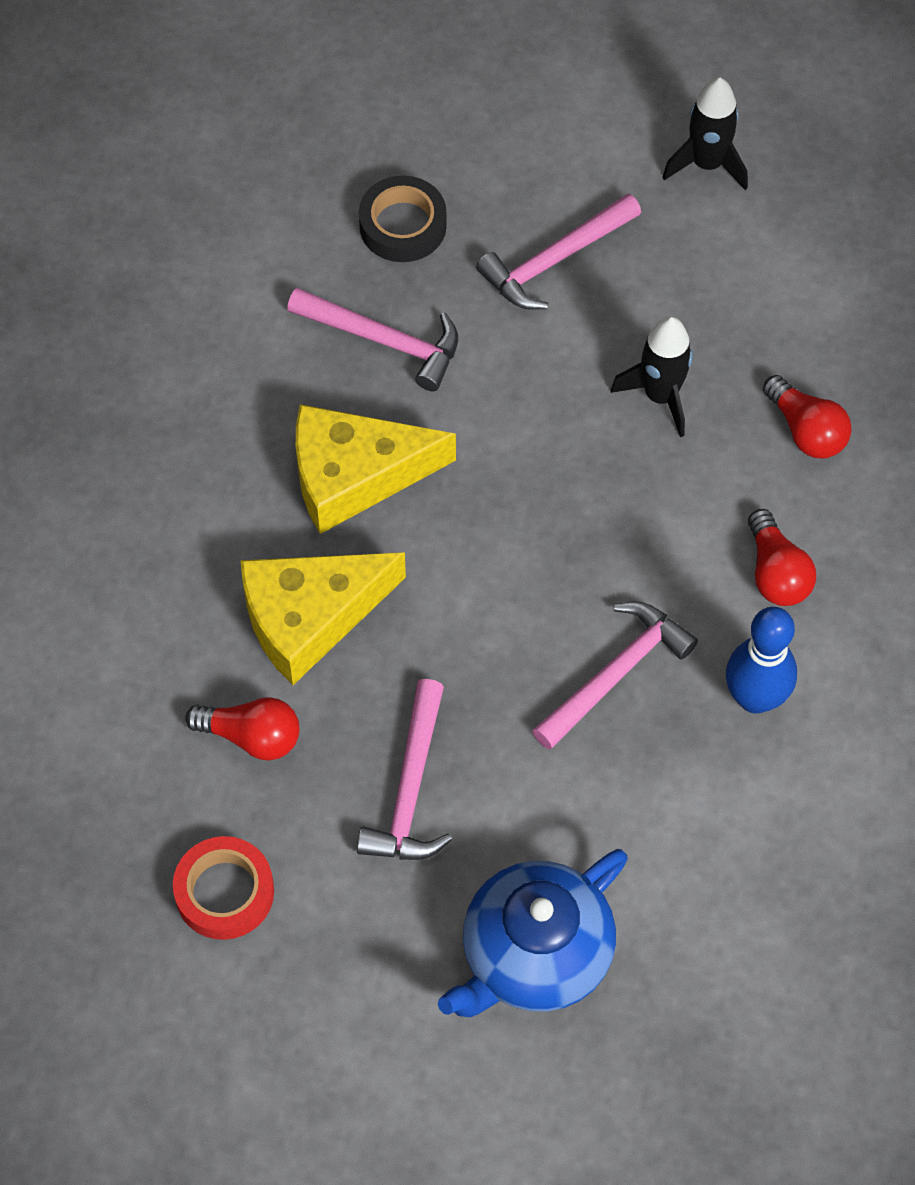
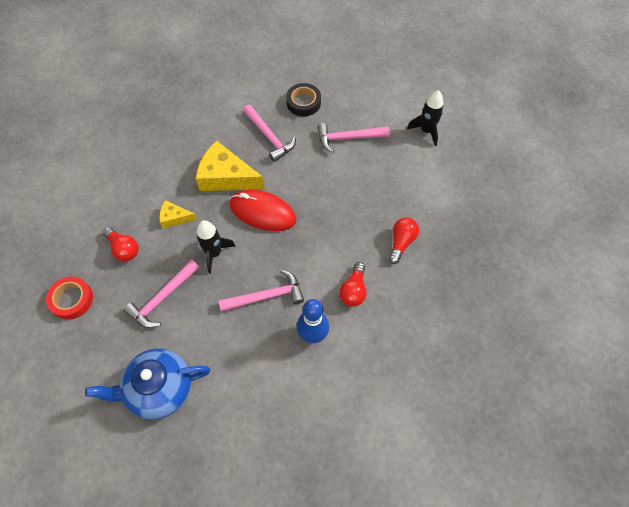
camera: 30 degrees right, 0 degrees up
yellow cheese [240,552,406,685] -> yellow cheese [159,200,197,228], size x0.52
black rocket [610,316,693,437] -> black rocket moved to [196,220,236,274]
red light bulb [763,375,852,458] -> red light bulb turned 150 degrees counterclockwise [389,217,419,264]
none -> red mouse [230,190,296,231]

